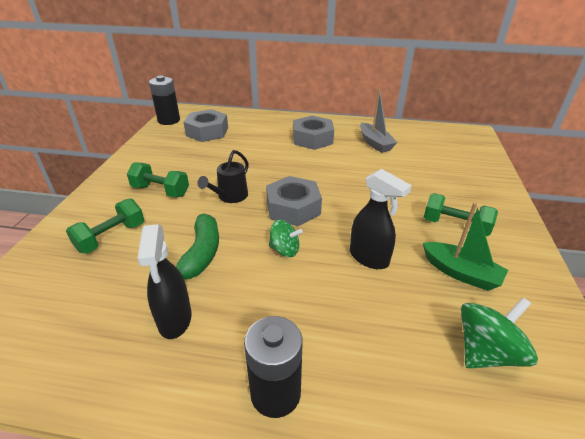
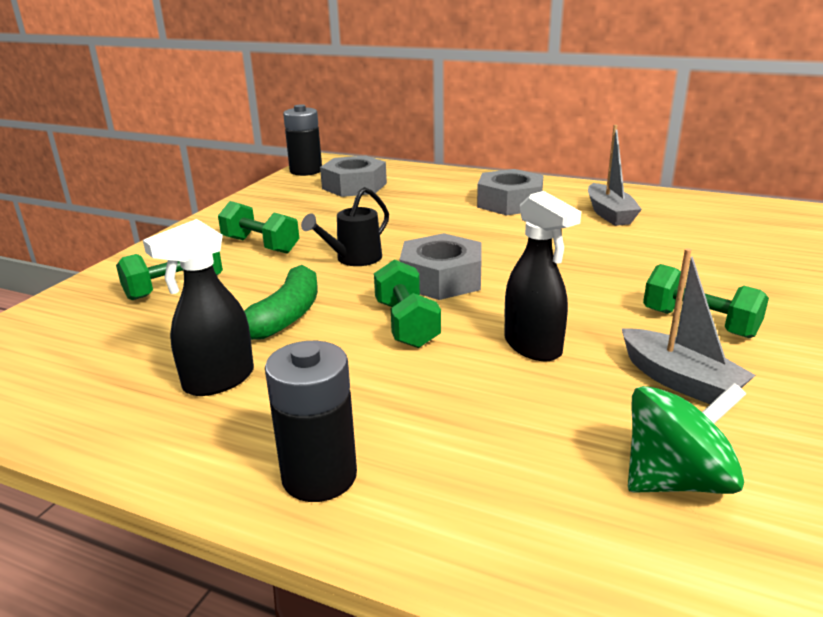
camera: 15 degrees right, 10 degrees down
black spray bottle [137,224,192,339] -> black spray bottle turned 45 degrees clockwise [143,219,254,396]
green spinning top [269,220,303,257] -> green dumbbell [374,259,441,348]
green boat [423,202,508,291] -> grey boat [621,248,756,404]

